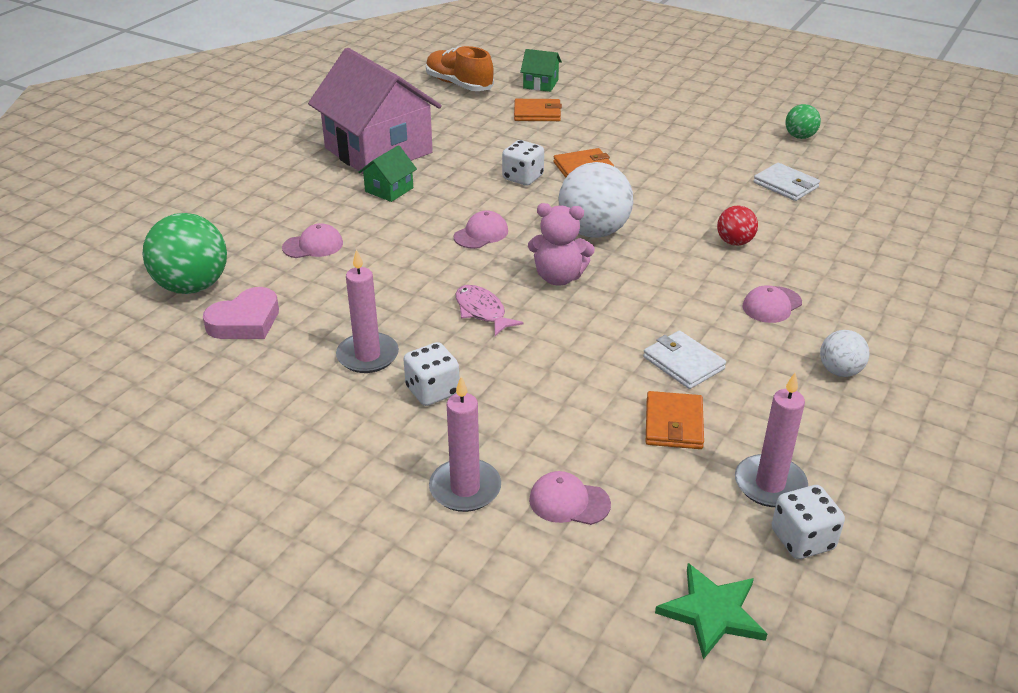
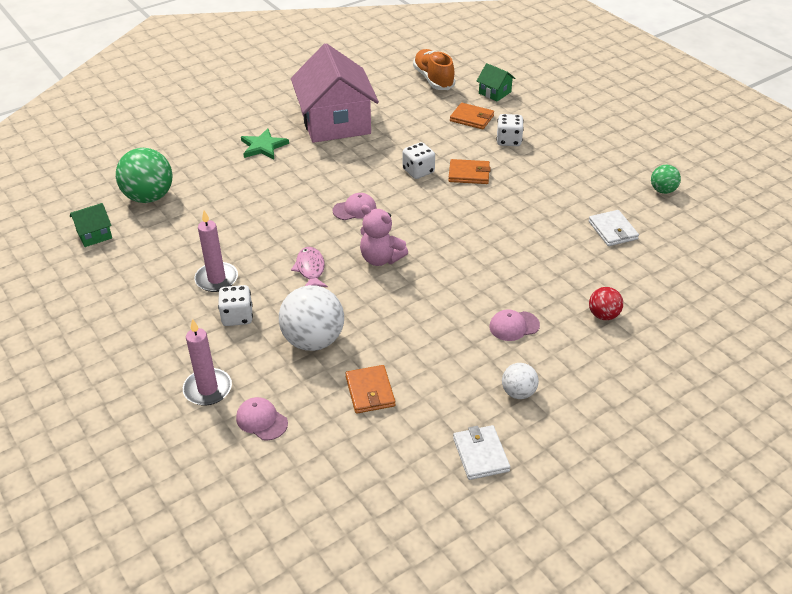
camera: 25 degrees right, 5 degrees up
pink heart [203,287,279,339] -> none
pink cap [282,223,343,258] -> none
green house [359,145,417,202] -> green house moved to [70,203,112,247]
white ball [559,162,633,238] -> white ball moved to [279,285,344,351]
white wallet [643,331,726,389] -> white wallet moved to [453,425,510,480]
orange wallet [646,391,704,449] -> orange wallet turned 45 degrees counterclockwise [345,365,395,414]
green star [655,563,767,660] -> green star moved to [241,128,289,159]
red ball [717,205,758,246] -> red ball moved to [589,287,623,320]
pink candle [735,372,808,507] -> none
white dice [772,485,845,559] -> white dice moved to [496,114,524,146]

